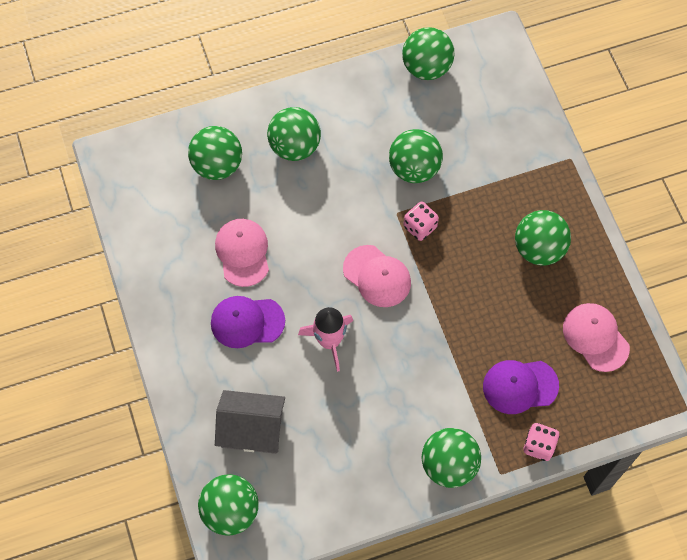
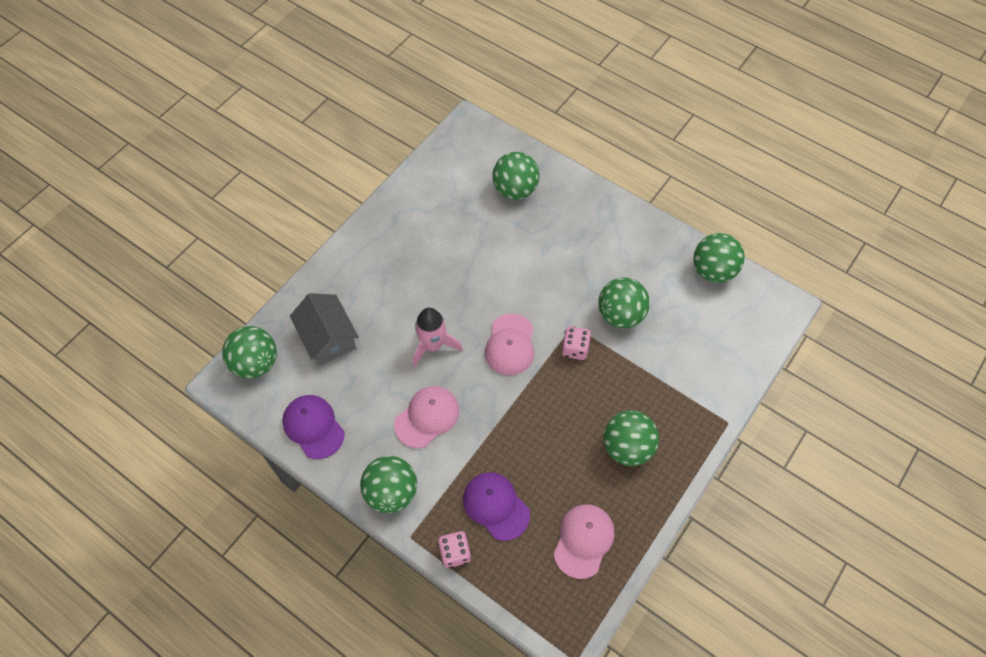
camera: 55 degrees right, 5 degrees down
purple cap [211,296,285,348] -> purple cap moved to [282,395,345,459]
pink cap [215,219,269,287] -> pink cap moved to [394,386,459,448]
green ball [267,107,321,161] -> none

